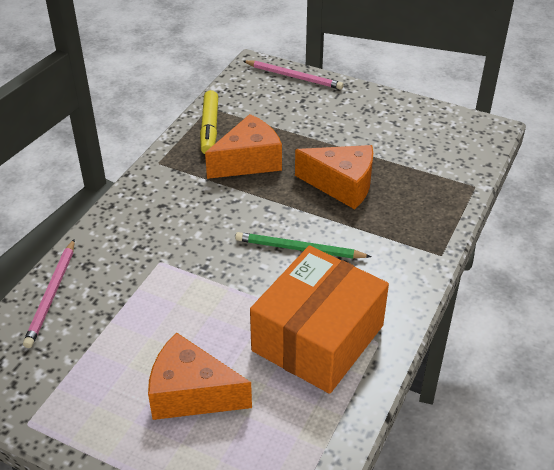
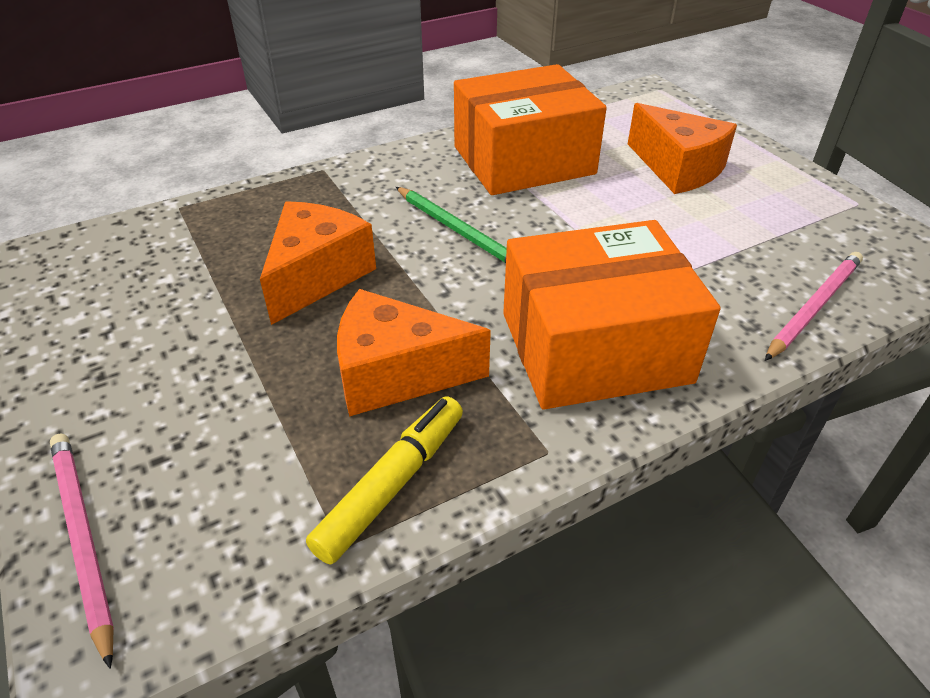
camera: 145 degrees left, 0 degrees up
orange cheese [295,145,373,209] -> orange cheese turned 60 degrees clockwise [260,201,376,325]
none -> orange box [503,220,721,409]

